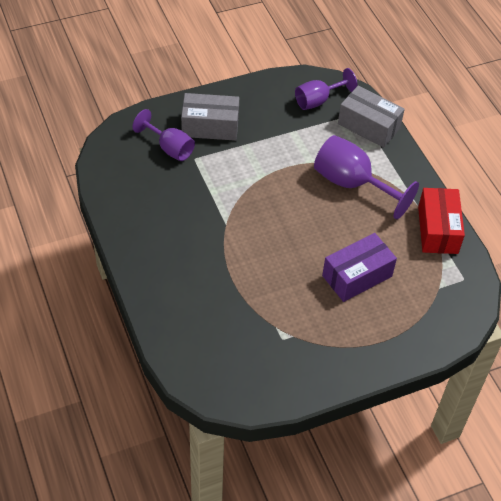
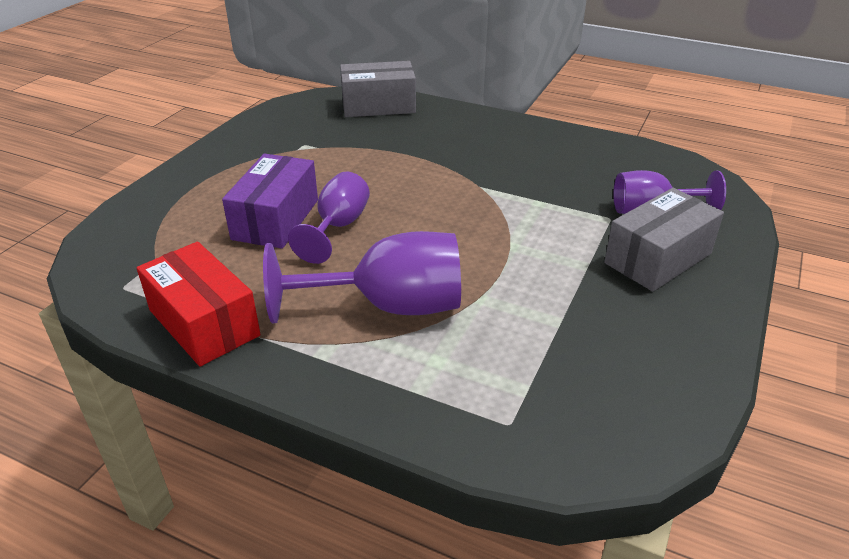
camera: 140 degrees right, 15 degrees down
purple goblet [295,68,358,110] -> purple goblet moved to [288,172,370,264]
grey box [338,86,405,148] -> grey box moved to [340,61,416,117]

